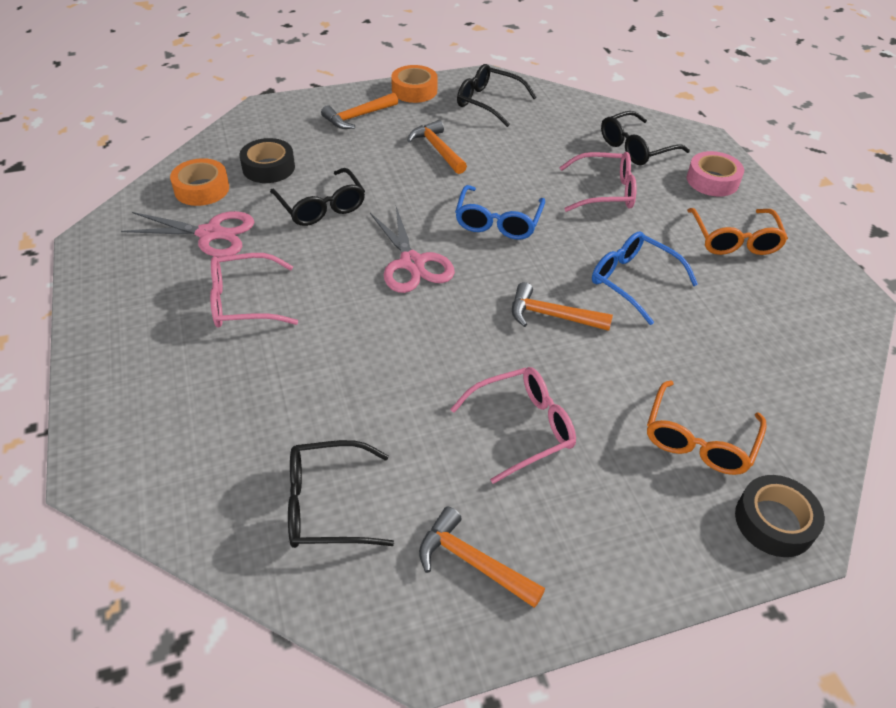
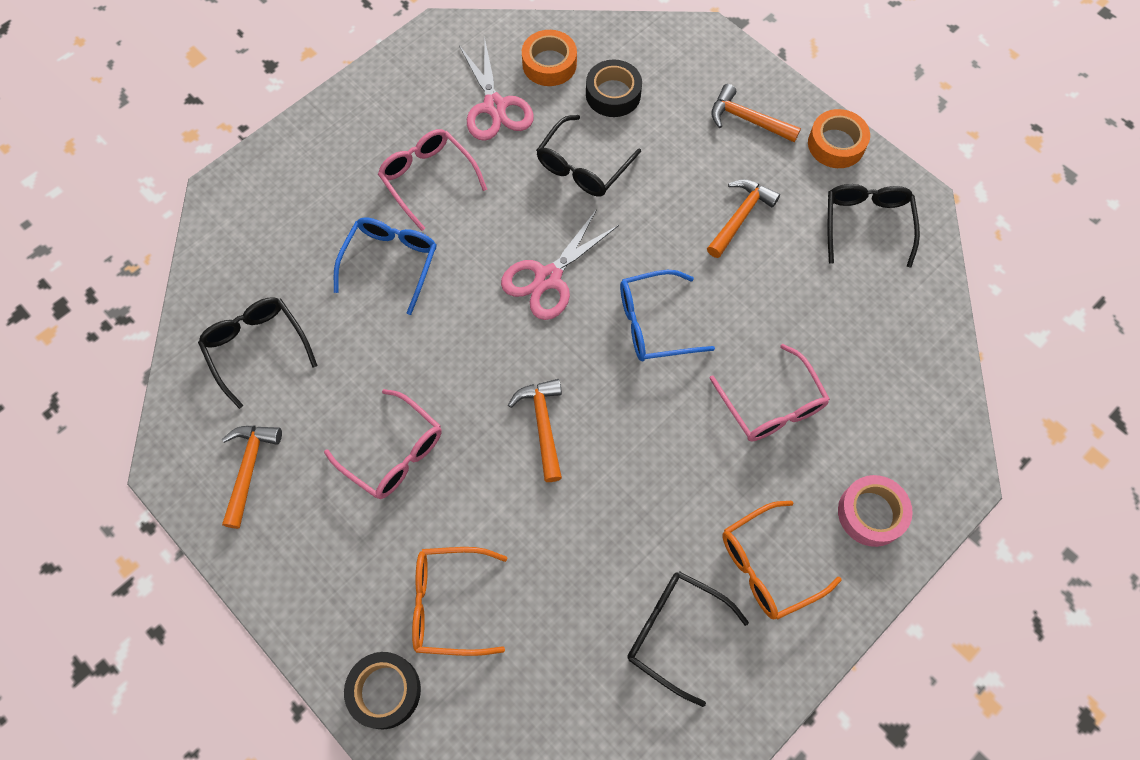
camera: 65 degrees right, 20 degrees up
blue glasses [592,232,698,325] -> blue glasses moved to [334,217,437,315]
black glasses [601,111,690,165] -> black glasses moved to [627,571,749,707]

